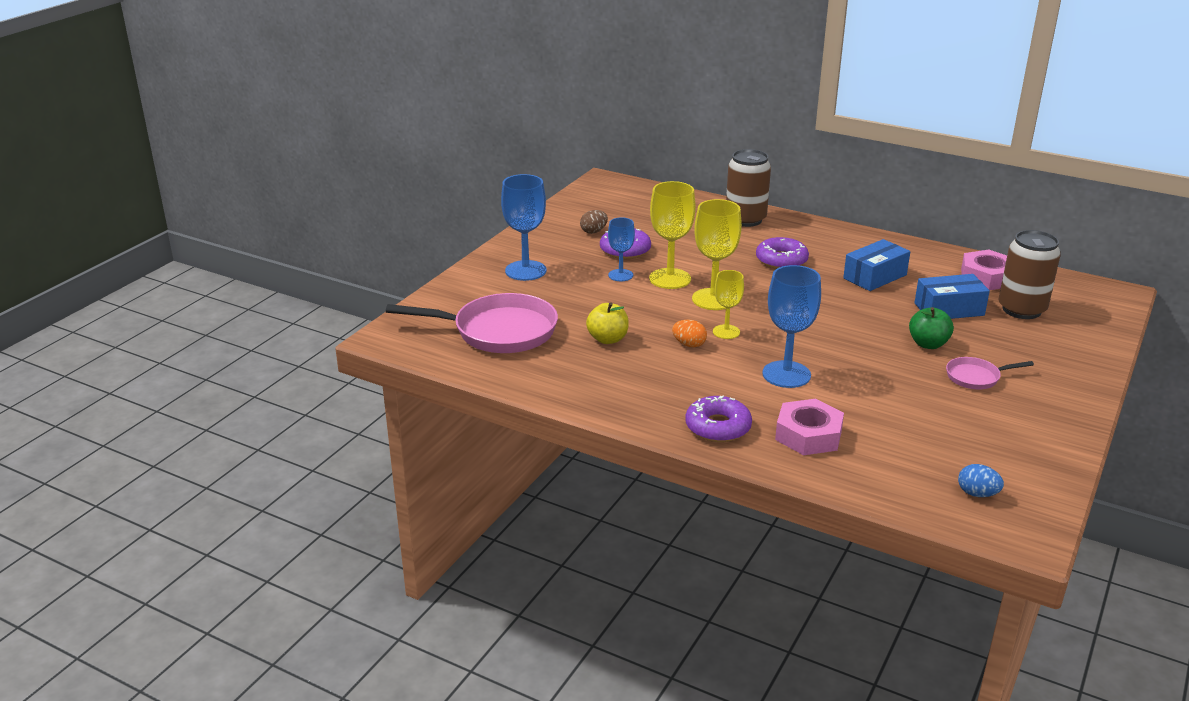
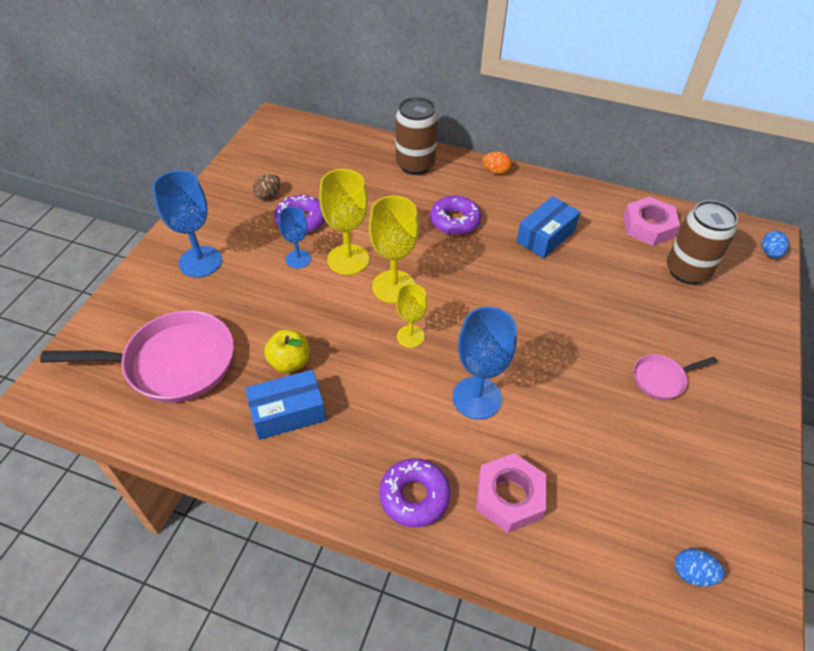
camera: 10 degrees left, 20 degrees up
orange egg [672,320,707,348] -> orange egg moved to [483,152,511,175]
green apple [909,307,954,349] -> none
blue box [915,274,990,319] -> blue box moved to [245,370,326,440]
none -> blue egg [761,231,789,258]

